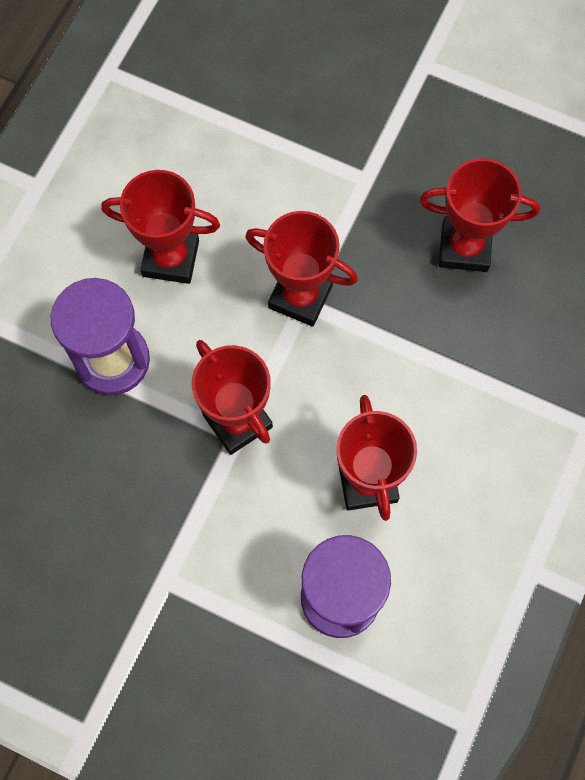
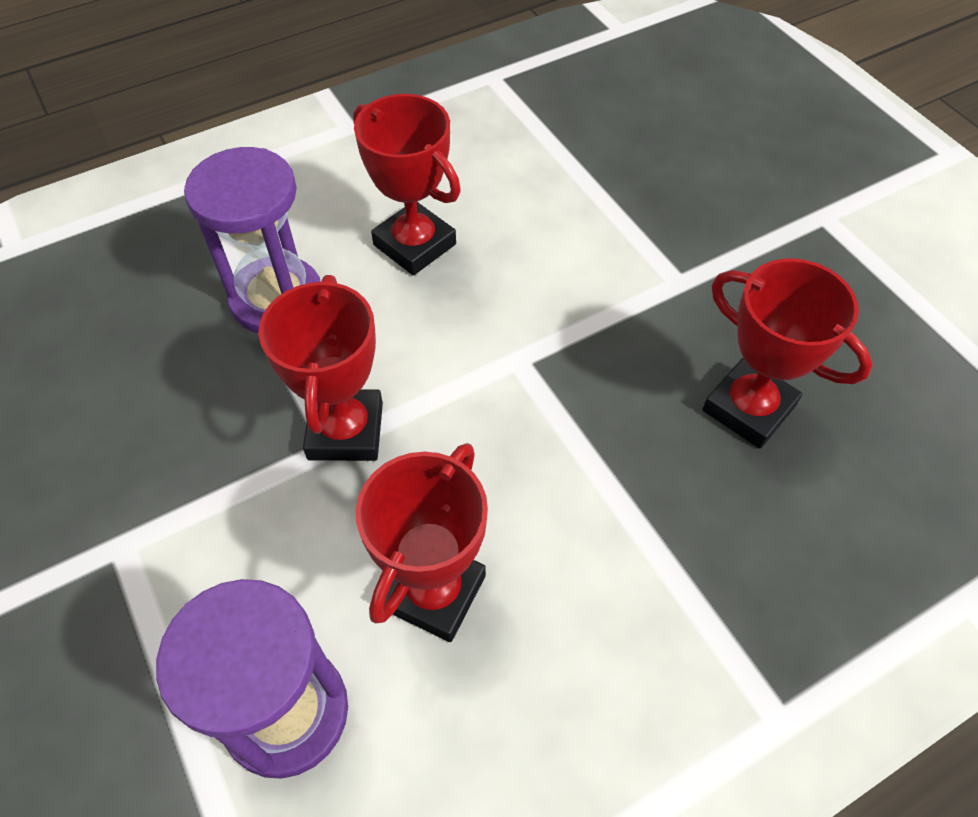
camera: 35 degrees right, 15 degrees down
red trophy [245,211,358,327] -> none

